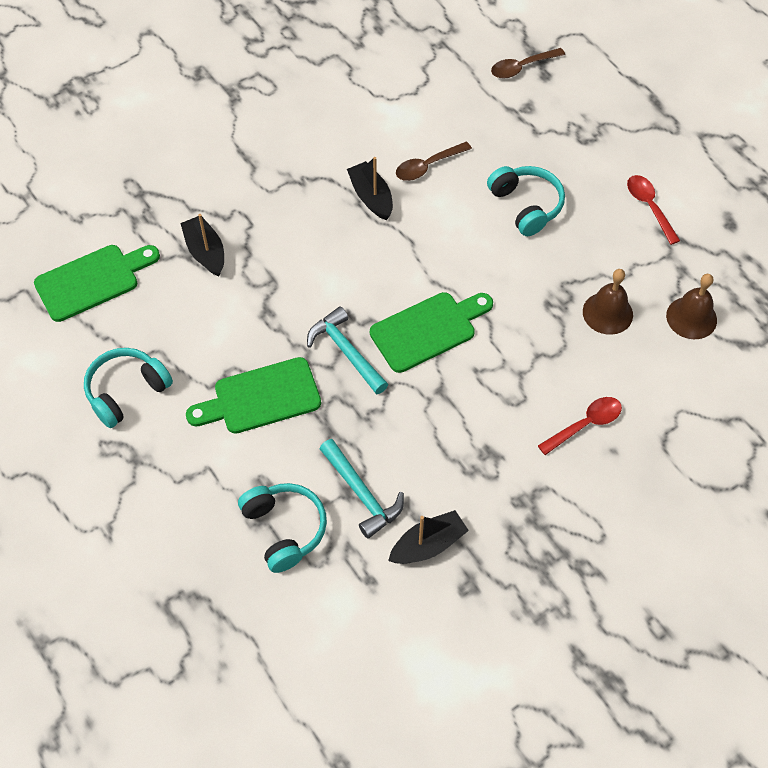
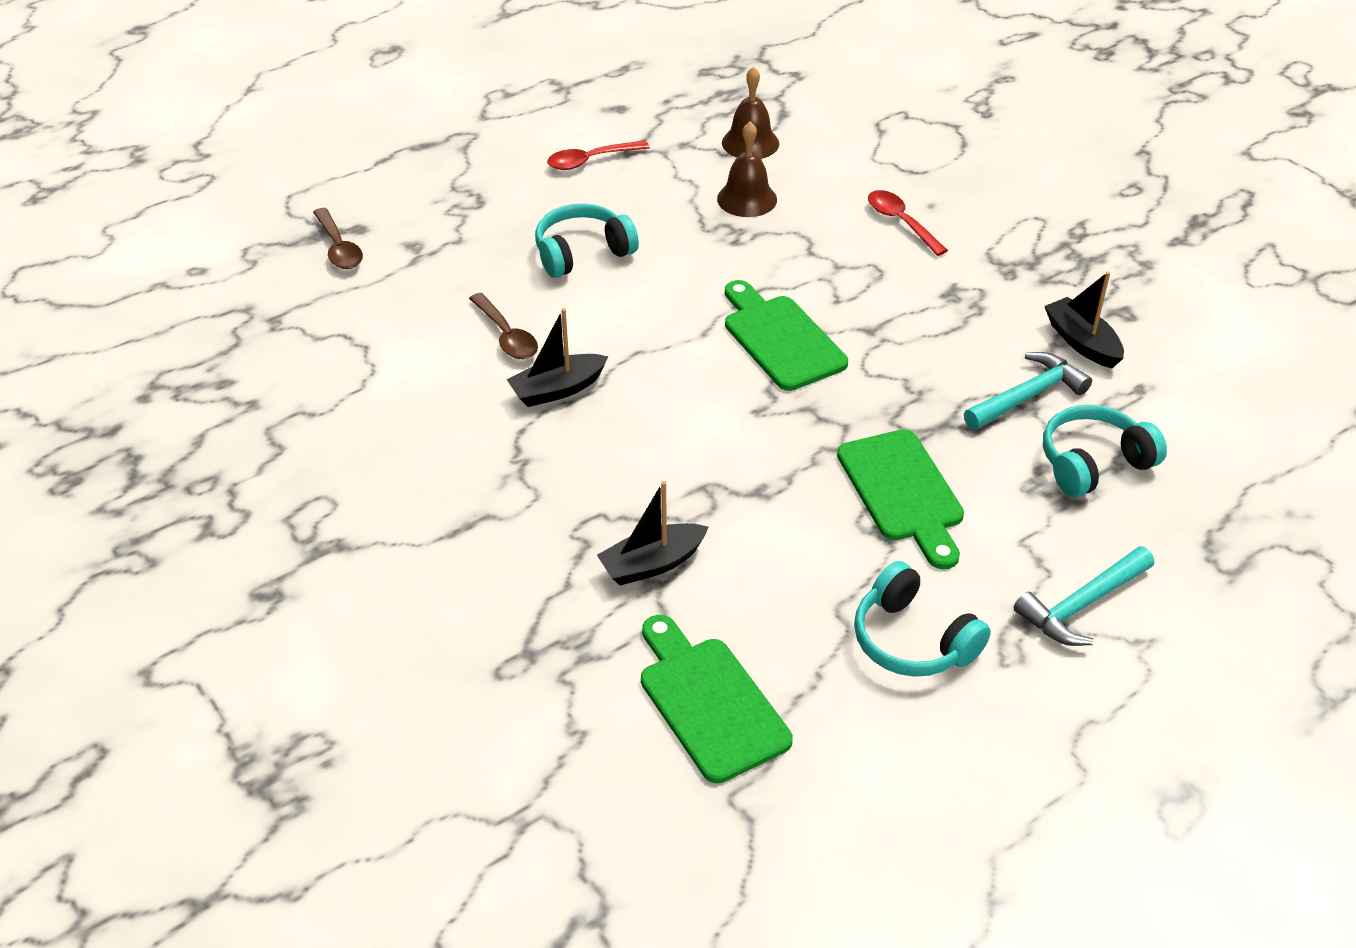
camera: 90 degrees left, 15 degrees down
turquoise hammer [307,306,388,395] -> turquoise hammer moved to [1014,546,1154,646]

